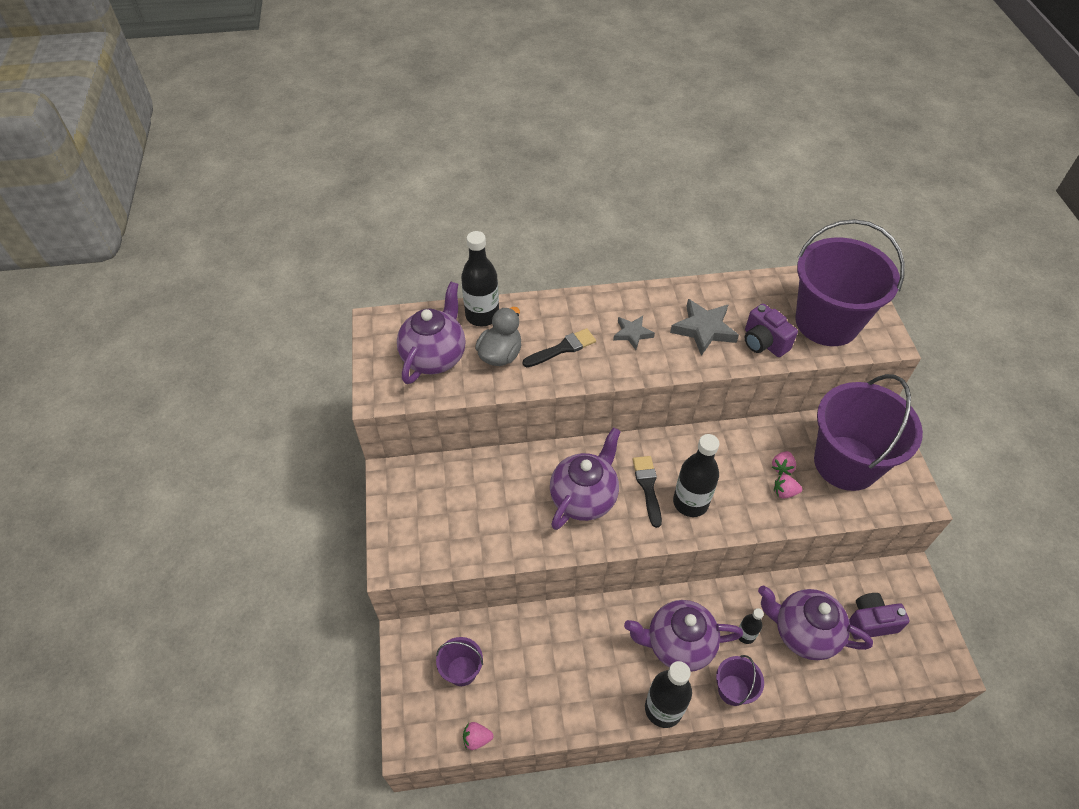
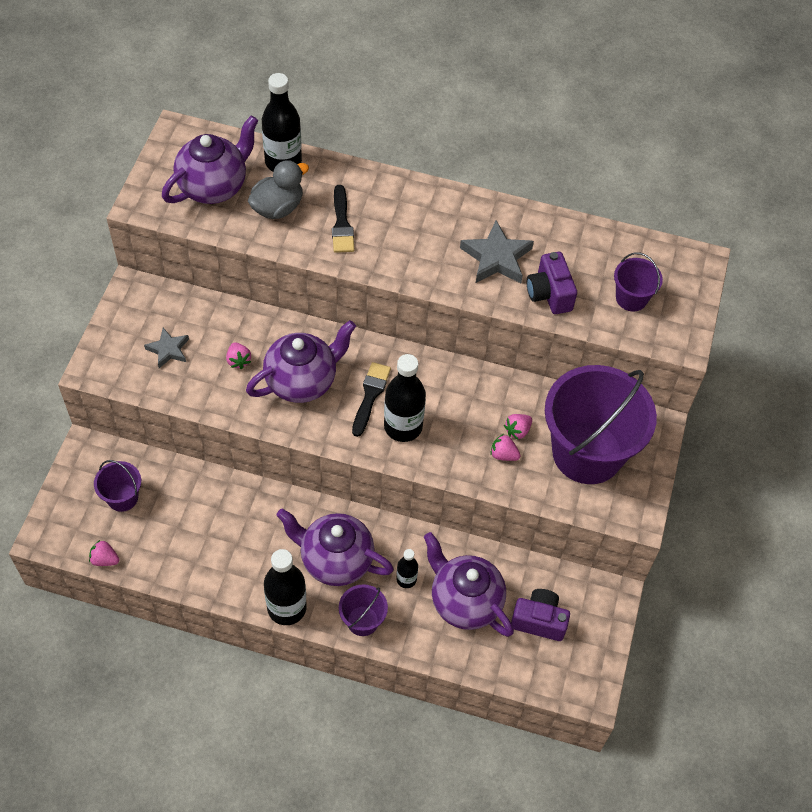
camera: 20 degrees right, 5 degrees up
black brush [523,328,596,367] -> black brush turned 90 degrees clockwise [332,185,355,253]
grey star [613,316,655,350] -> grey star moved to [144,328,189,368]
purple bucket [796,219,905,346] -> purple bucket [614,252,663,312], size x0.45
none -> pink strawberry [226,342,251,369]

